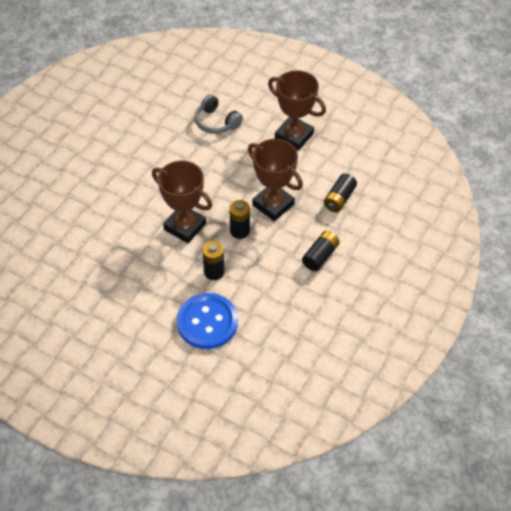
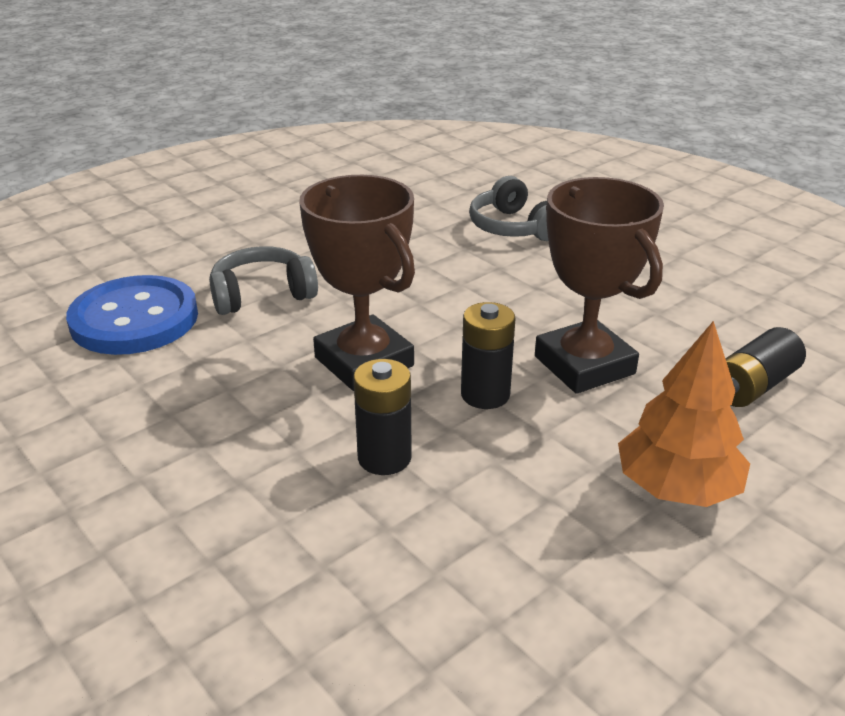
camera: 20 degrees right, 20 degrees down
blue button [177,293,238,349] -> blue button moved to [66,275,198,355]
brown trophy [268,70,326,151] -> none
black battery [302,231,340,271] -> orange tree [618,321,750,507]
none -> grey headphones [209,246,318,315]

